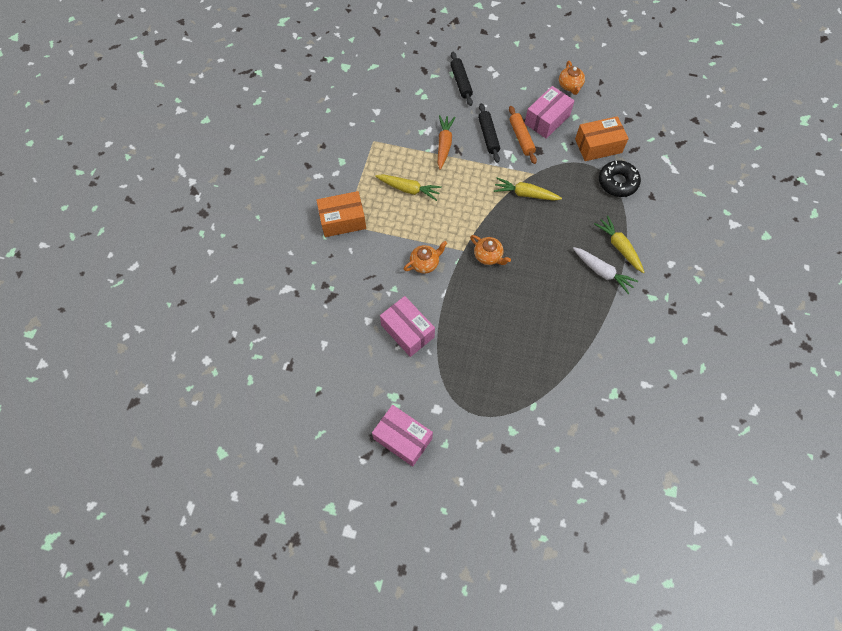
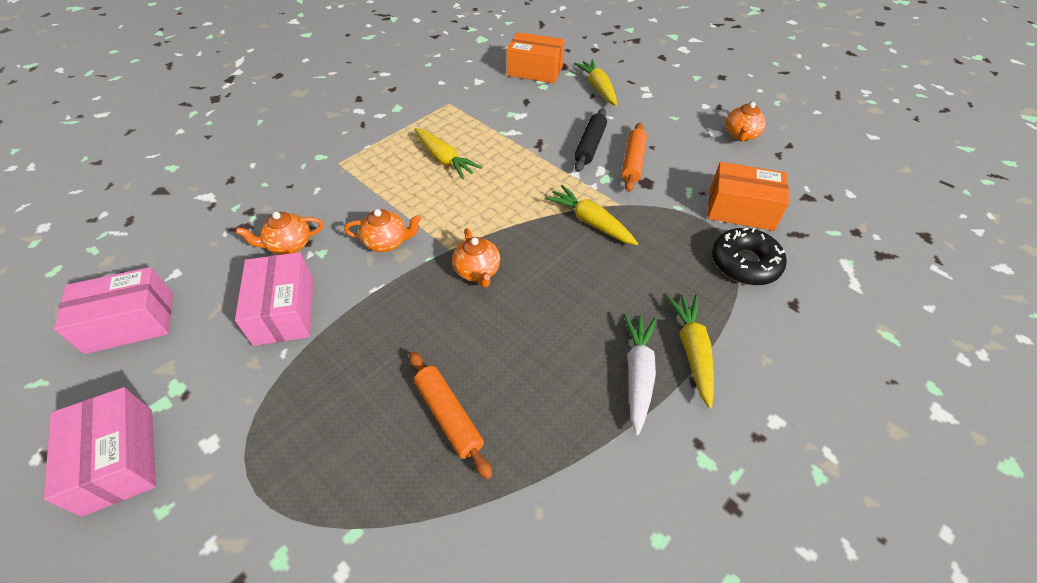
camera: 30 degrees right, 15 degrees down
orange box [316,191,366,237] -> orange box moved to [506,32,565,83]
orange carrot [438,115,455,170] -> none
black rolling pin [450,52,473,106] -> yellow carrot [574,59,617,106]
pink box [525,86,575,139] -> pink box moved to [54,267,173,354]
white carrot [573,247,638,294] -> white carrot turned 150 degrees counterclockwise [624,314,657,435]
none -> orange teapot [236,212,323,255]
none -> orange rolling pin [409,351,492,479]

